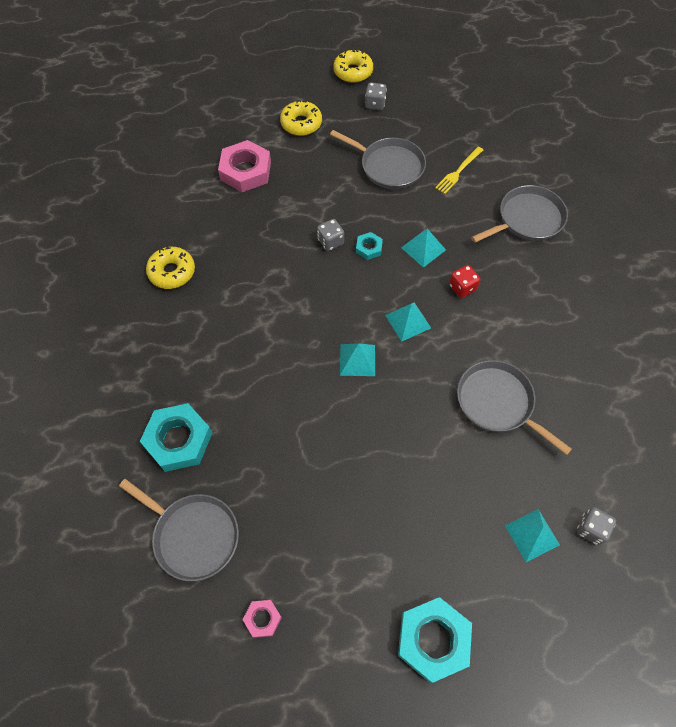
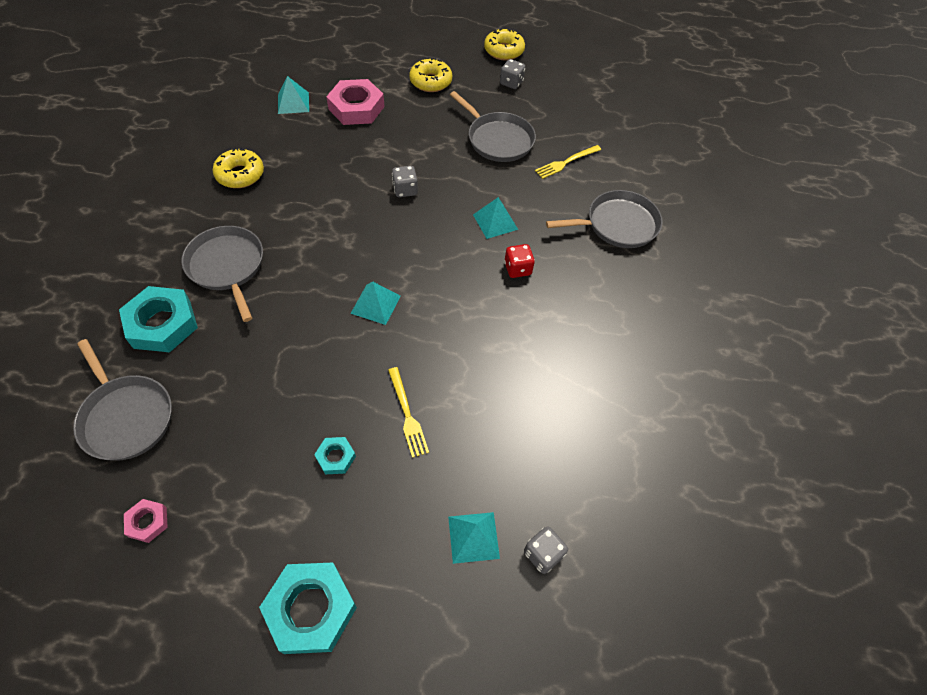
camera: 15 degrees right, 5 degrees down
turquoise nut [356,232,383,260] -> turquoise nut moved to [314,437,356,474]
turquoise pyramid [385,302,431,342] -> turquoise pyramid moved to [278,76,309,114]
grey pan [457,360,572,455] -> grey pan moved to [182,226,263,322]
none -> yellow fork [388,367,429,458]

